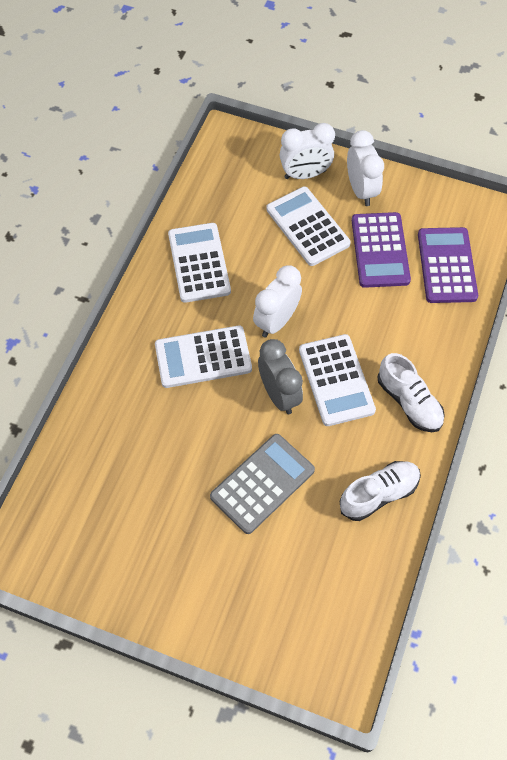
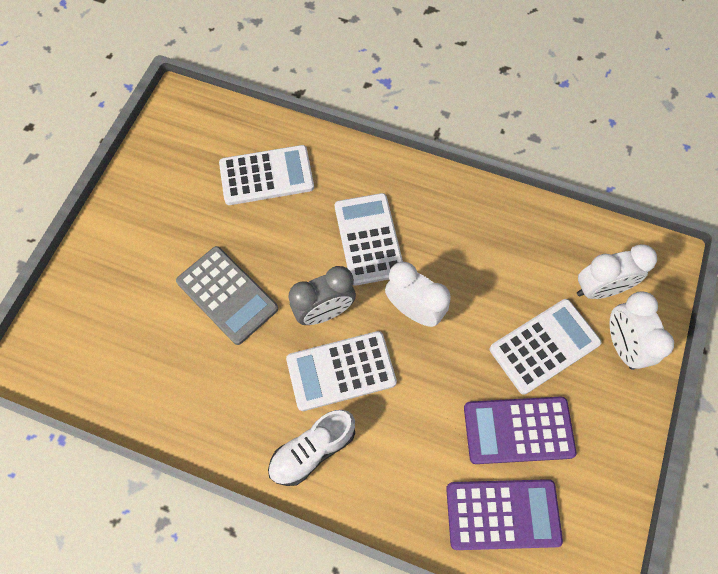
camera: 90 degrees right, 5 degrees up
white calculator [168,223,231,303] -> white calculator moved to [219,145,314,205]
white shoe [340,461,421,521] -> none
white clock [347,130,384,206] -> white clock moved to [577,244,657,299]

